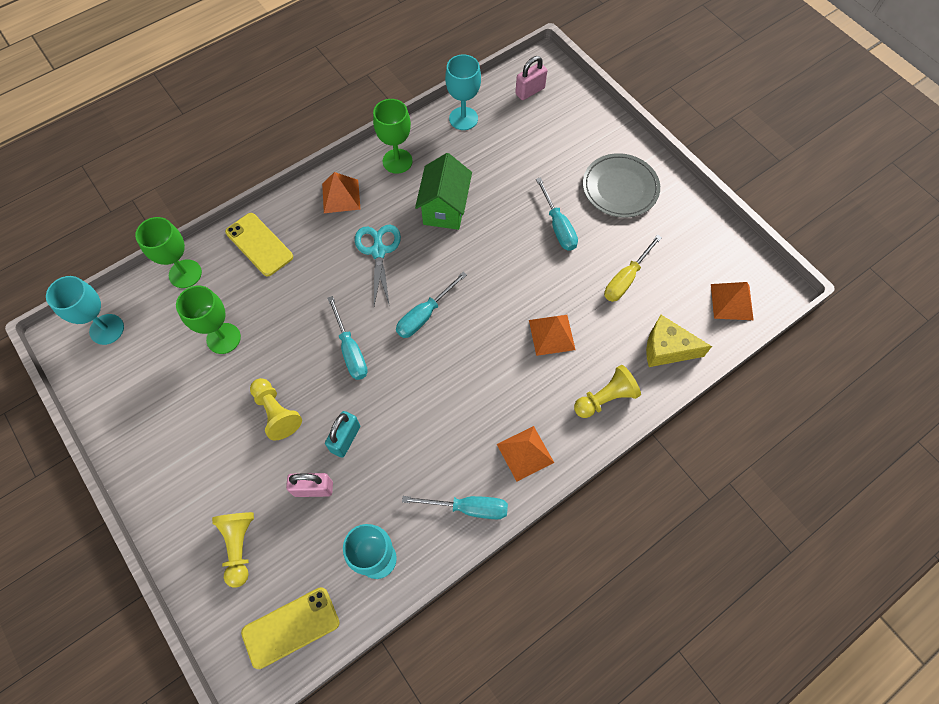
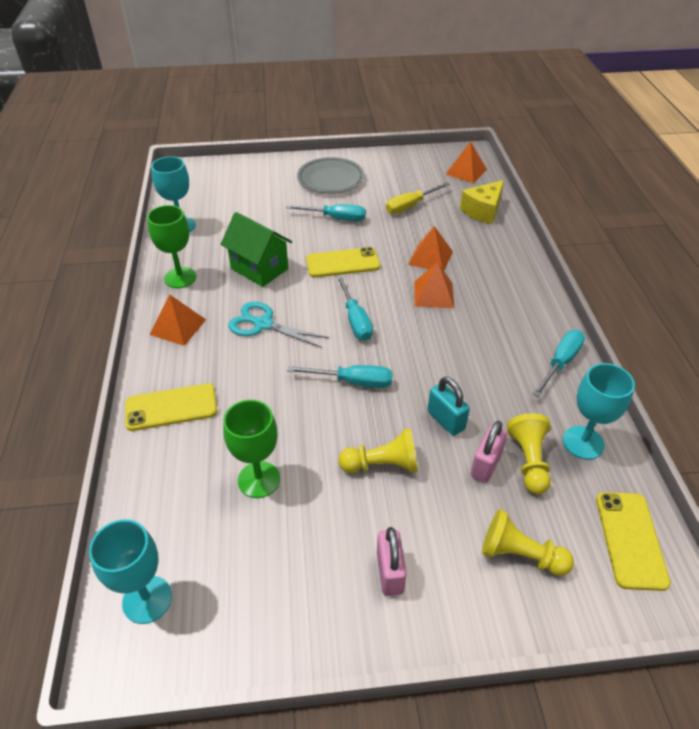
camera: 60 degrees left, 20 degrees down
green goblet [135,217,202,288] -> none
orange pyramid [497,426,554,482] -> orange pyramid moved to [414,262,454,308]
pink padlock [515,56,547,100] -> pink padlock moved to [377,527,407,596]
yellow pawn [574,365,641,418] -> yellow pawn moved to [507,413,551,494]
yellow screwdriver [604,234,662,302] -> yellow screwdriver turned 75 degrees clockwise [386,182,450,214]
none -> yellow phone [306,247,380,278]

